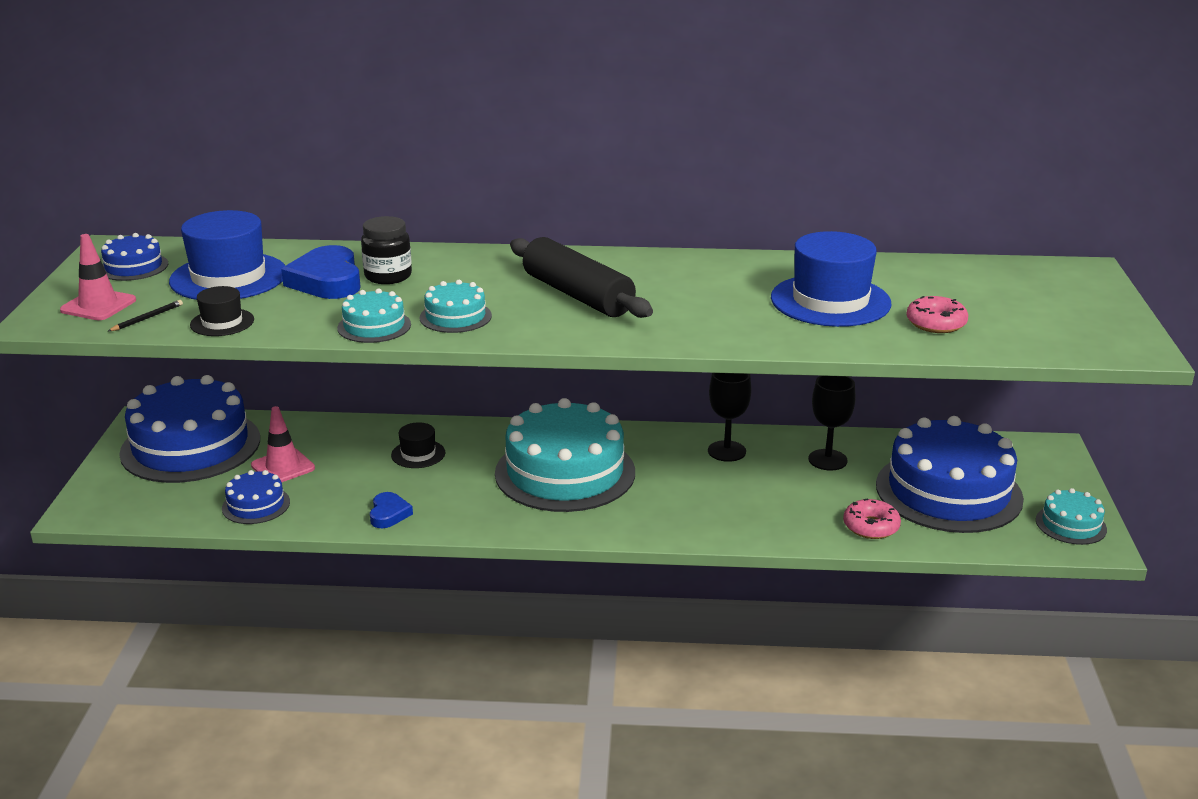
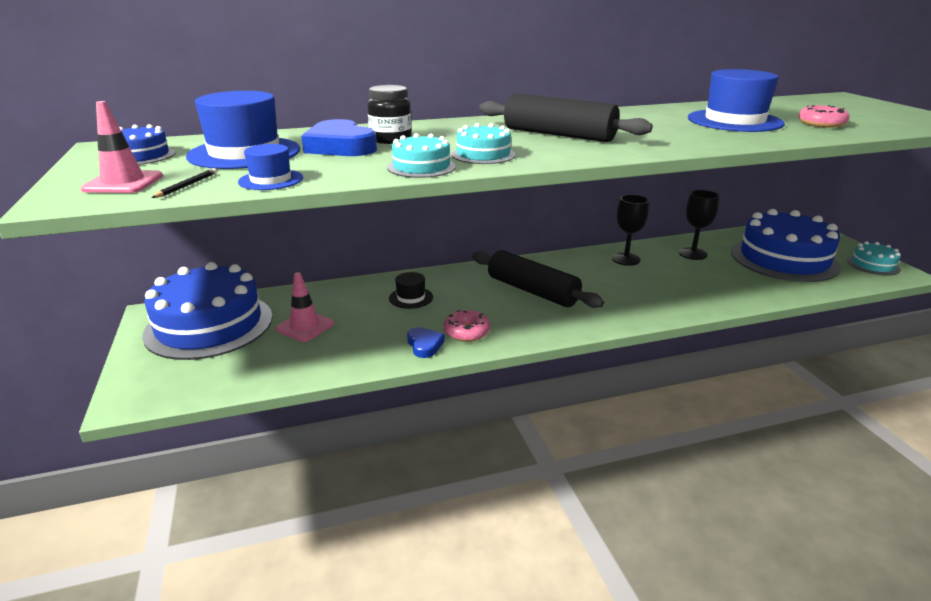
camera: 20 degrees left, 0 degrees up
black hat [190,286,254,336] -> blue hat [238,144,303,190]
blue cake [222,470,290,524] -> none
turquoise cake [495,398,635,512] -> black rolling pin [472,250,604,308]
pink donut [843,499,901,539] -> pink donut moved to [444,310,490,342]

